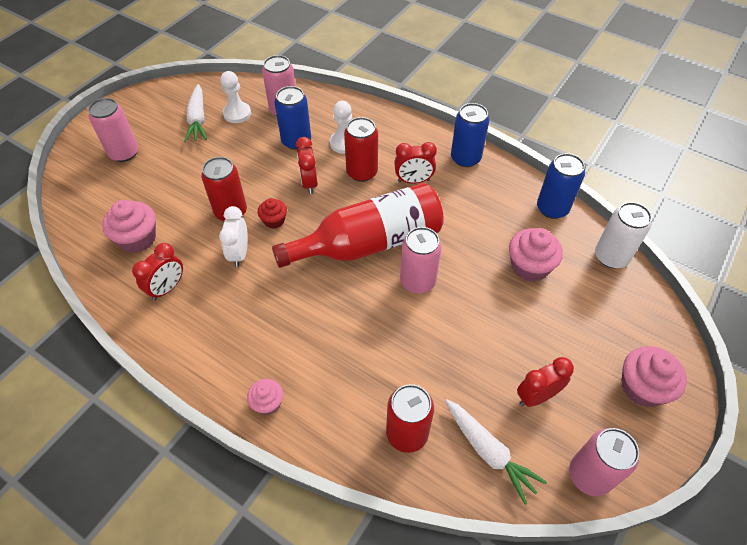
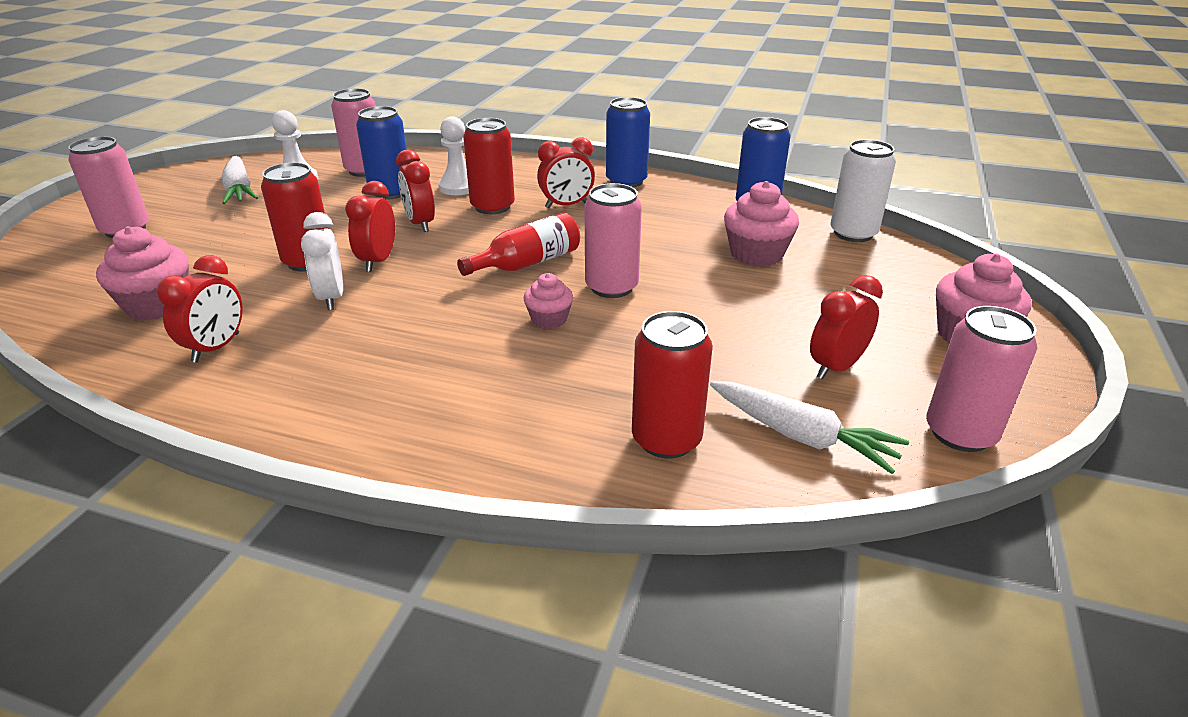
camera: 15 degrees left, 20 degrees down
pink cupcake [247,379,283,415] -> pink cupcake moved to [524,273,573,329]
red cupcake [258,198,287,229] -> red clock [345,181,395,272]
red bottle [272,183,444,268] -> red bottle [457,213,580,276], size x0.53

